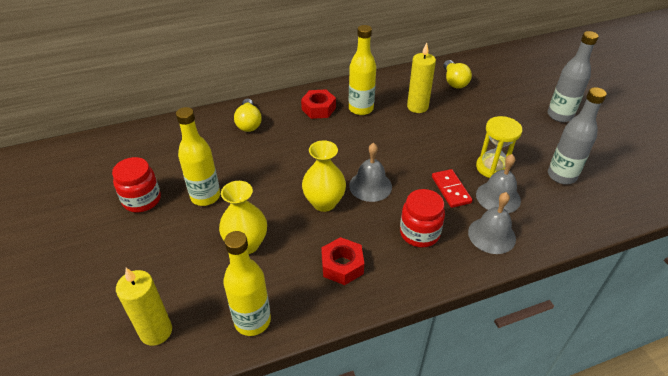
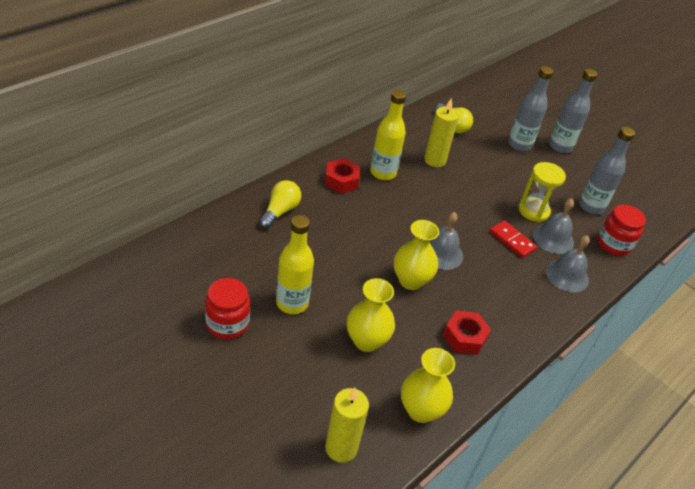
camera: 30 degrees left, 0 degrees up
yellow bottle [223,231,271,336] -> yellow vase [401,348,455,423]
yellow light bulb [234,99,262,132] -> yellow light bulb turned 120 degrees counterclockwise [259,180,301,229]
red jar [400,189,445,248] -> red jar moved to [598,205,646,256]
none -> grey bottle [508,66,553,151]

